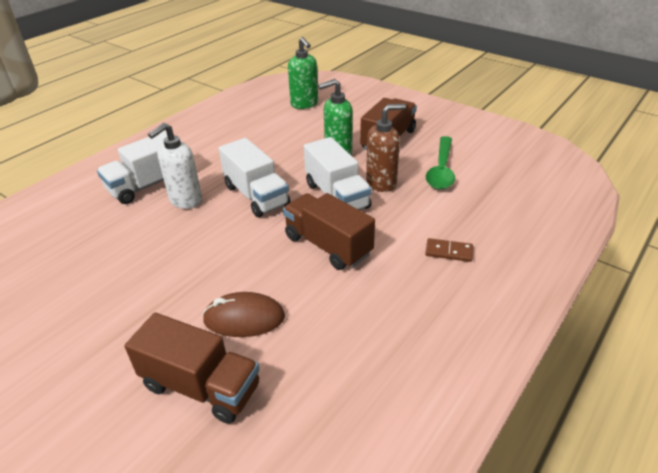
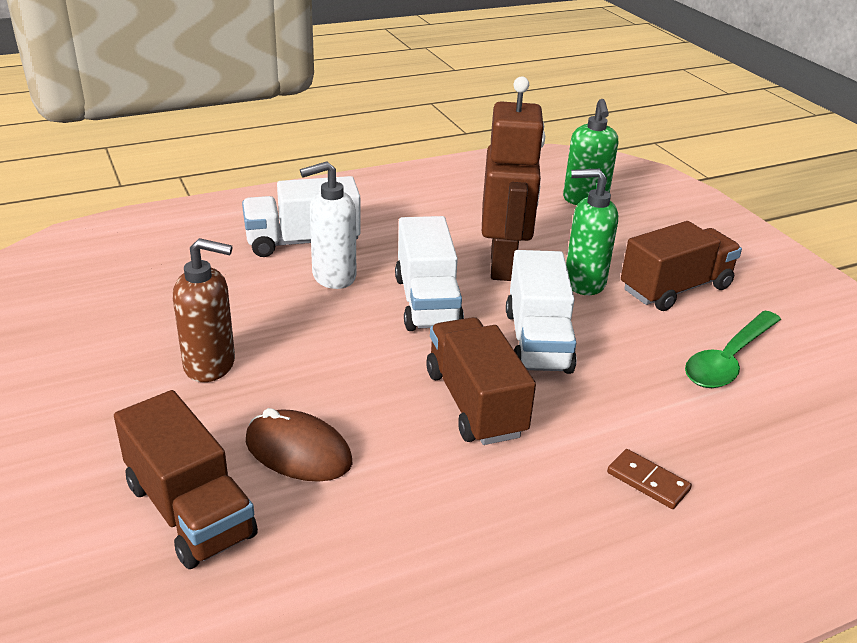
camera: 25 degrees right, 5 degrees down
brown soap dispenser [366,104,406,192] -> brown soap dispenser moved to [173,238,235,382]
none -> brown robot [482,76,545,281]

